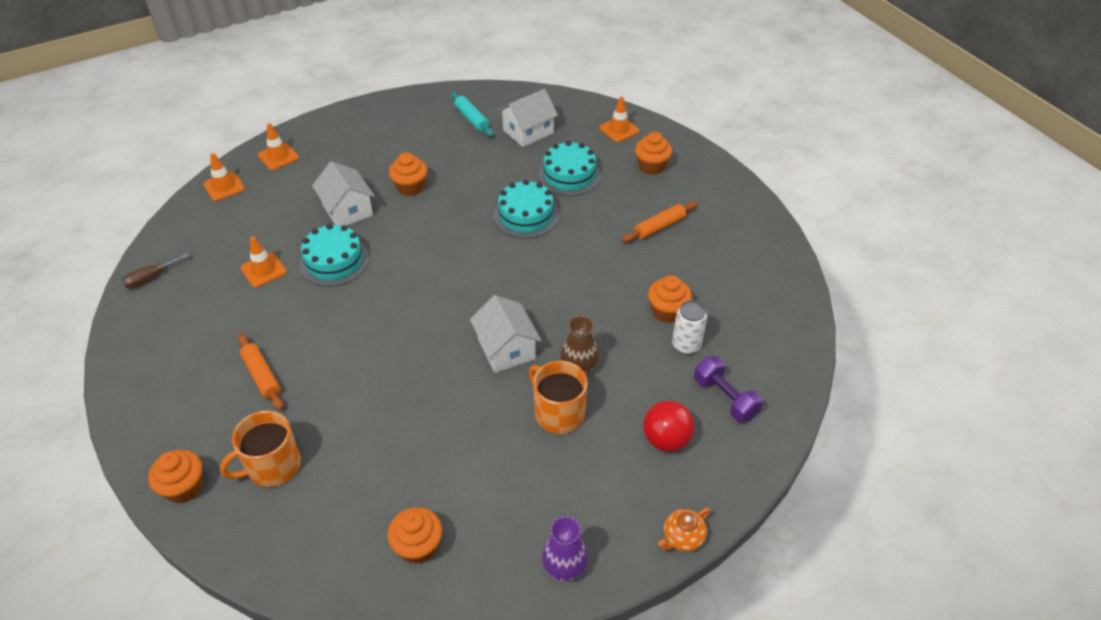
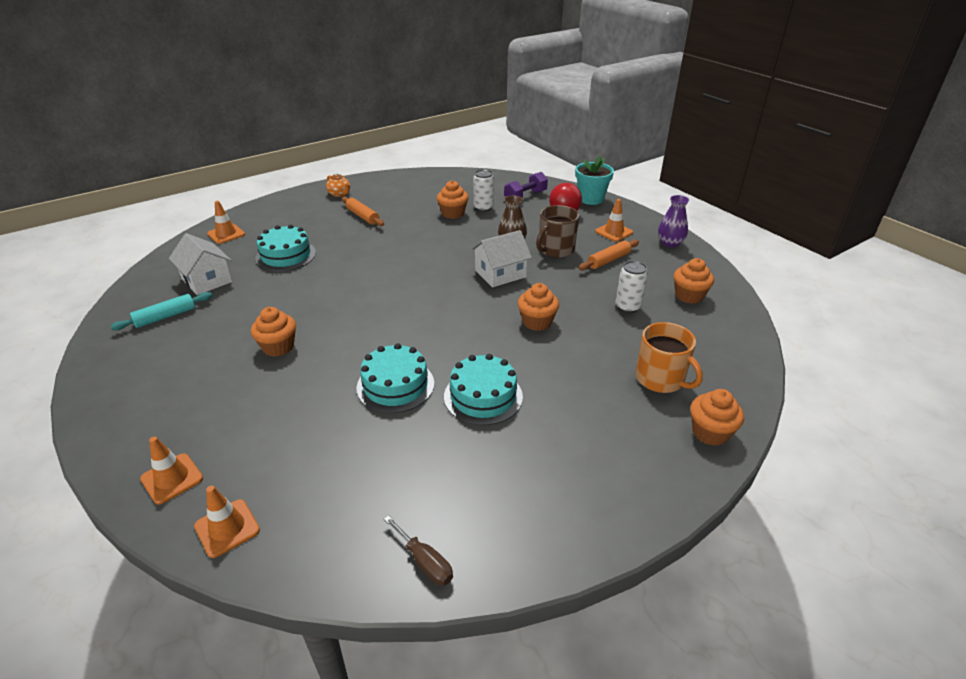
camera: 95 degrees left, 10 degrees down
orange rolling pin [238,334,284,410] -> orange rolling pin moved to [579,240,639,271]
orange traffic cone [240,236,287,287] -> orange traffic cone moved to [595,199,633,242]
white house [312,161,375,226] -> none
turquoise cake [494,180,559,239] -> turquoise cake moved to [444,354,523,425]
orange mug [529,361,588,434] -> brown mug [536,205,579,258]
orange cupcake [635,132,672,175] -> orange cupcake moved to [518,283,559,331]
orange teapot [658,508,710,552] -> orange teapot moved to [326,172,350,197]
none -> turquoise flower pot [575,155,614,205]
none -> white can [616,261,648,313]

